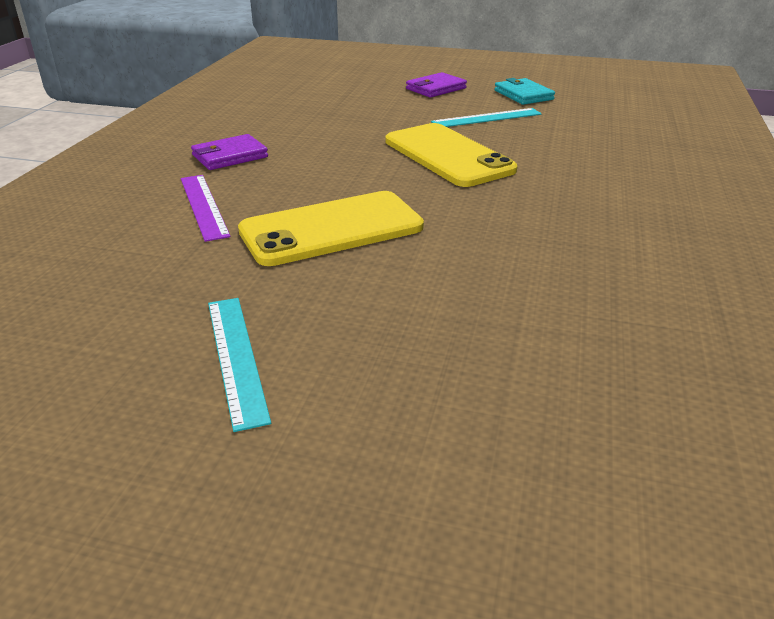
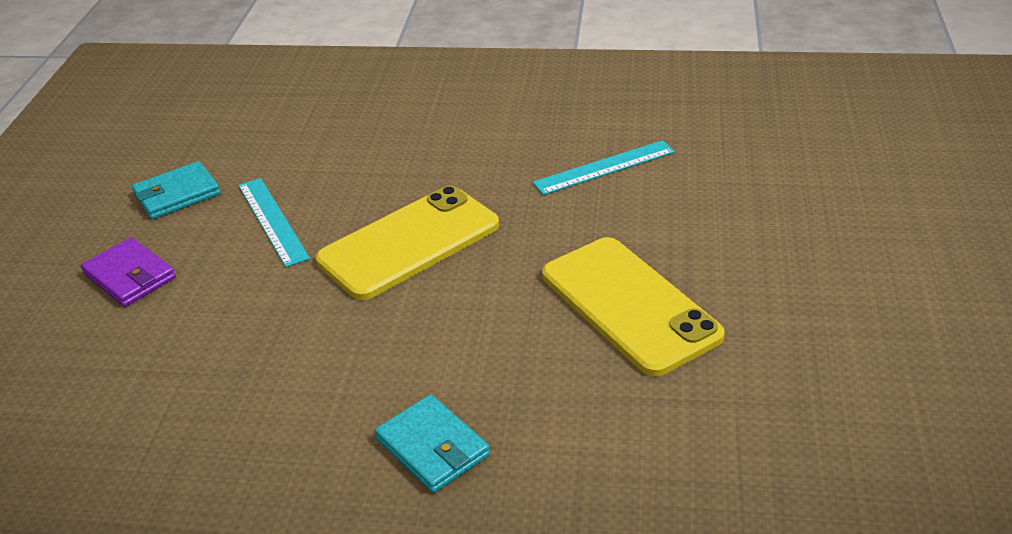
camera: 95 degrees left, 5 degrees up
purple ruler [181,175,231,242] -> none
purple wallet [191,134,268,170] -> turquoise wallet [375,394,490,493]
turquoise ruler [208,298,271,432] -> turquoise ruler moved to [532,140,675,195]

